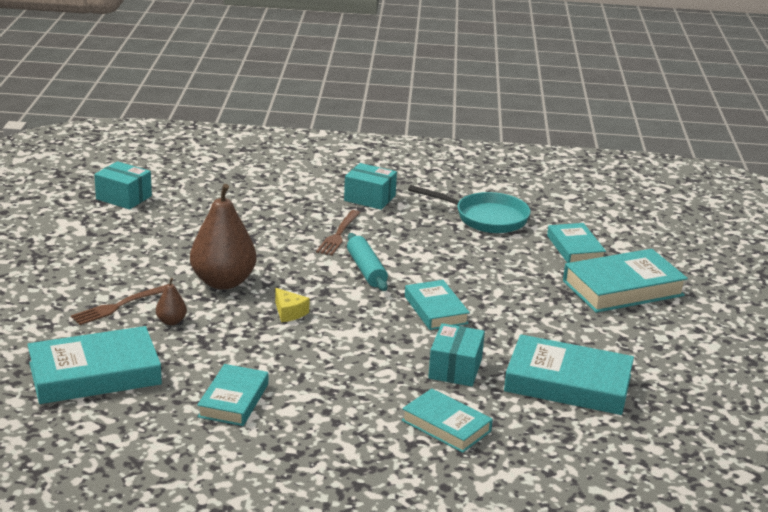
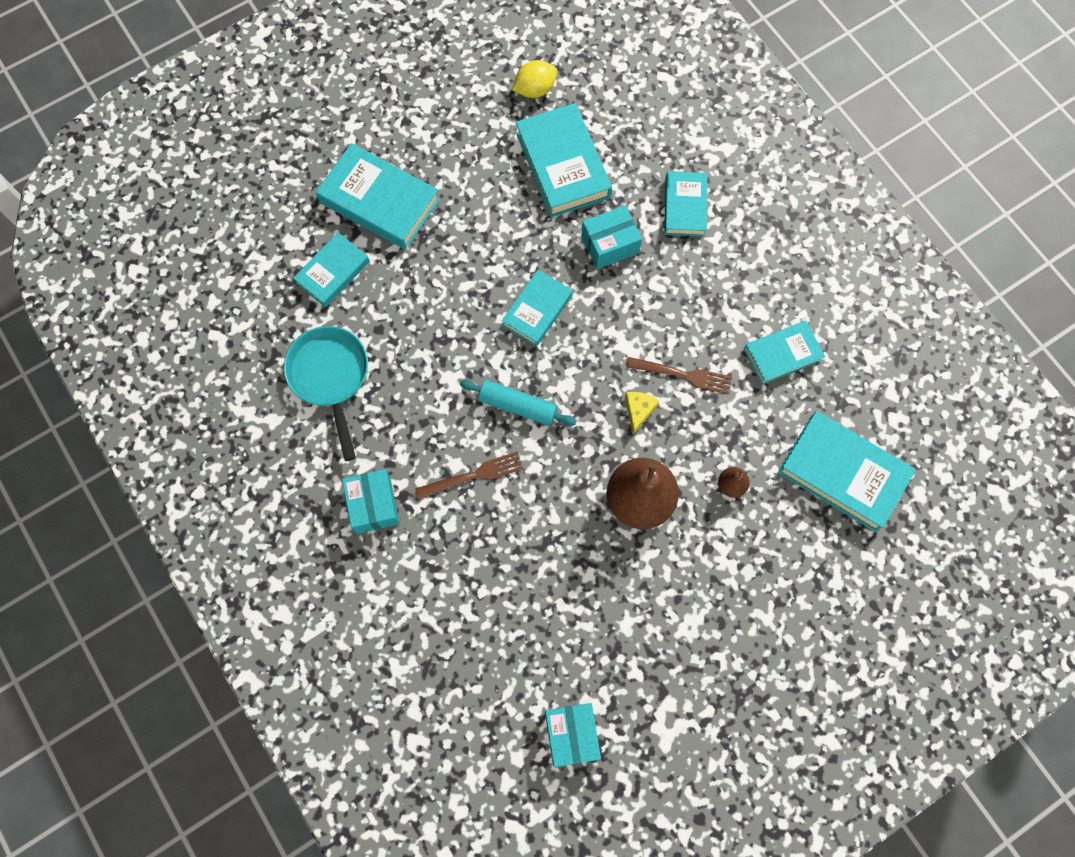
camera: 125 degrees left, 45 degrees up
brown fork [71,285,166,325] -> brown fork moved to [627,357,732,394]
turquoise rolling pin [347,233,388,291] -> turquoise rolling pin turned 75 degrees clockwise [460,380,576,426]
none -> yellow lemon [512,60,557,98]

